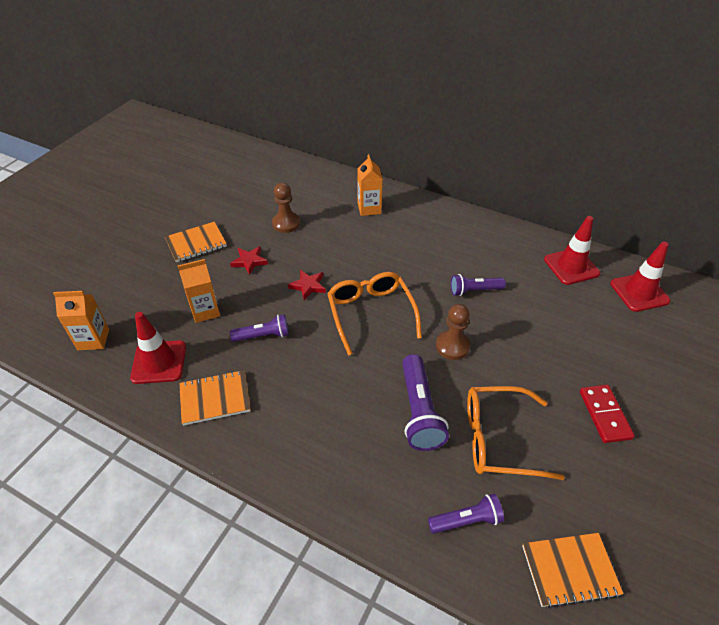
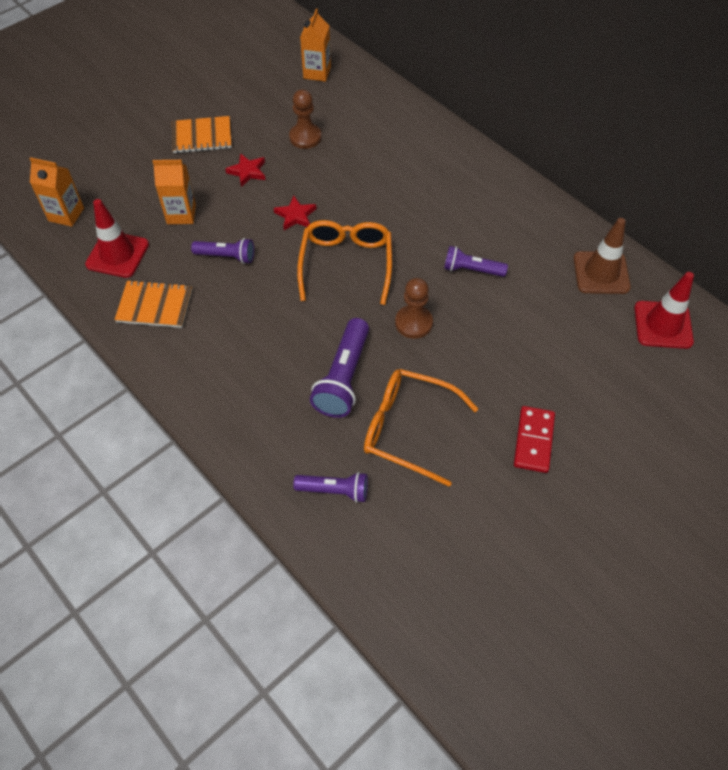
camera: 20 degrees right, 10 degrees up
orange carton [357,154,383,216] -> orange carton moved to [300,9,331,82]
orange notebook [522,533,624,608] -> none
red traffic cone [544,216,600,285] -> brown traffic cone [573,218,631,294]

